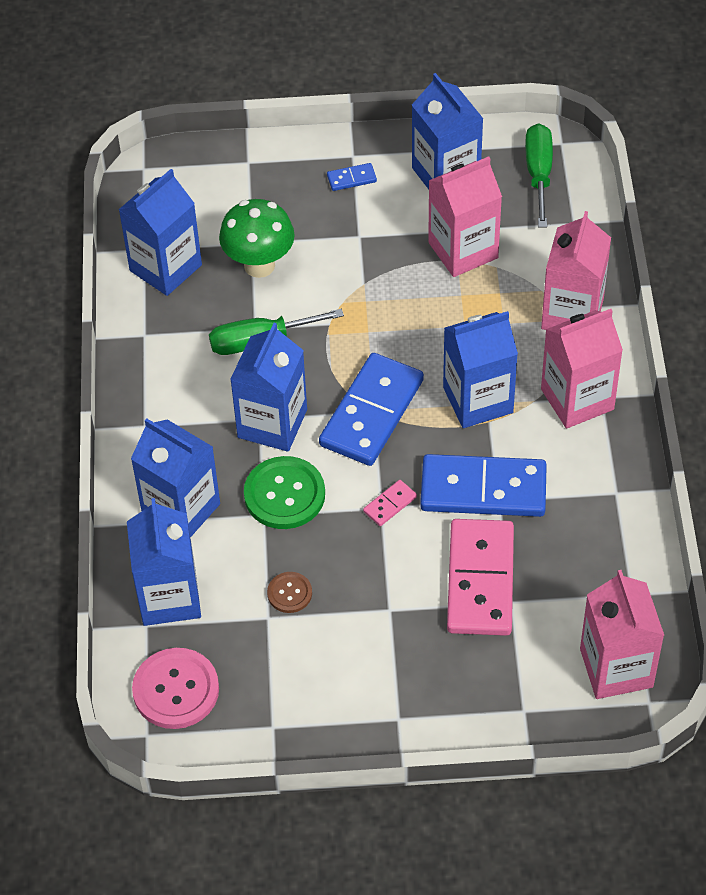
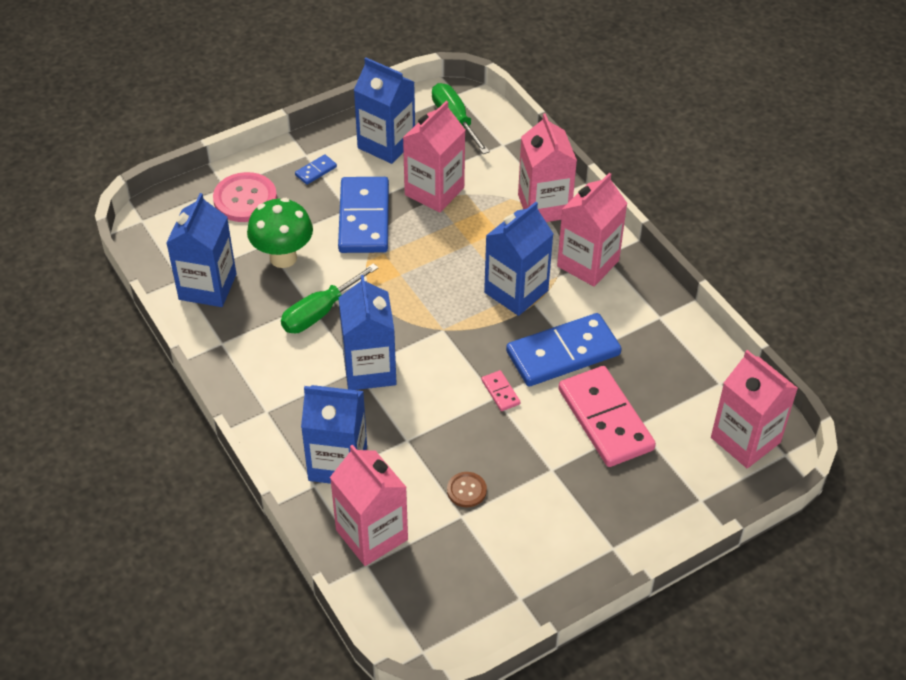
camera: 30 degrees left, 5 degrees down
blue carton [127,498,201,626] -> pink carton [330,444,408,566]
pink button [132,648,219,729] -> pink button moved to [213,172,277,222]
green button [244,456,325,529] -> none
blue domino [319,353,424,466] -> blue domino moved to [338,177,389,253]
pink domino [363,480,417,526] -> pink domino turned 45 degrees counterclockwise [481,370,520,411]

